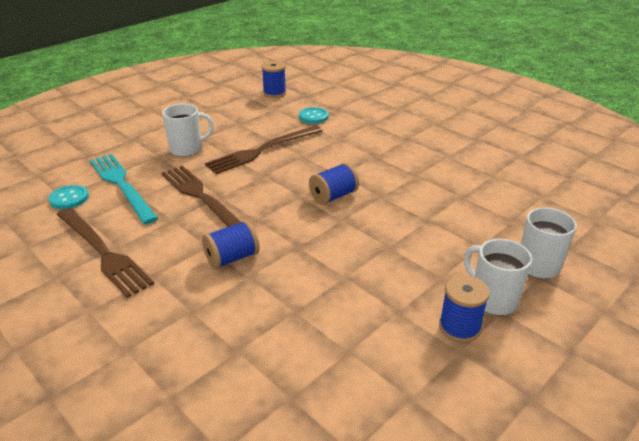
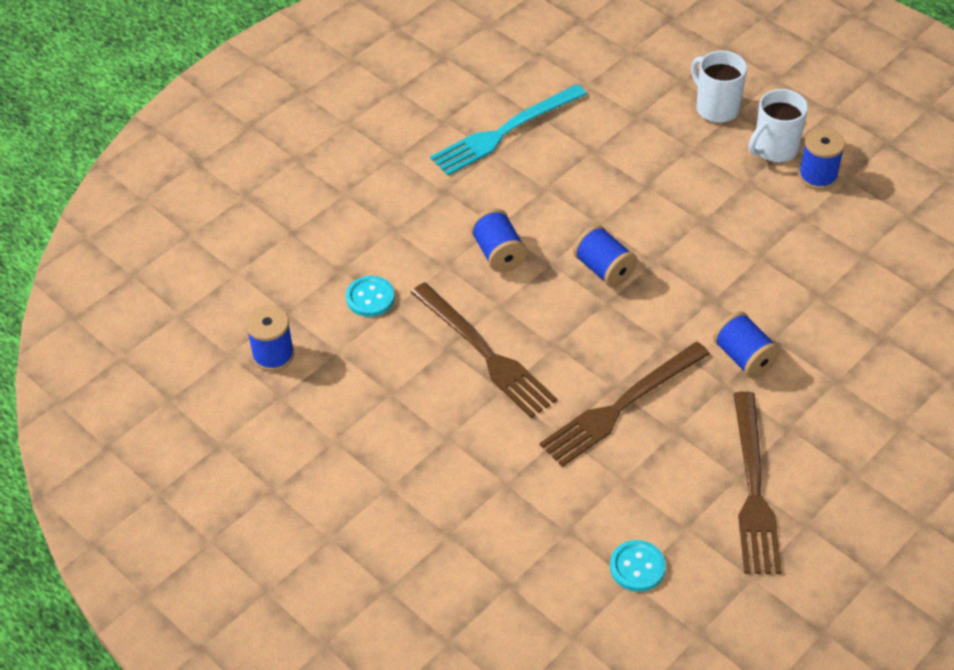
camera: 90 degrees left, 15 degrees up
brown fork [57,208,154,298] -> brown fork turned 135 degrees clockwise [733,391,782,574]
turquoise fork [90,154,158,224] -> turquoise fork moved to [430,84,587,176]
white mug [162,104,214,157] -> none
none -> blue spool [471,209,527,272]

